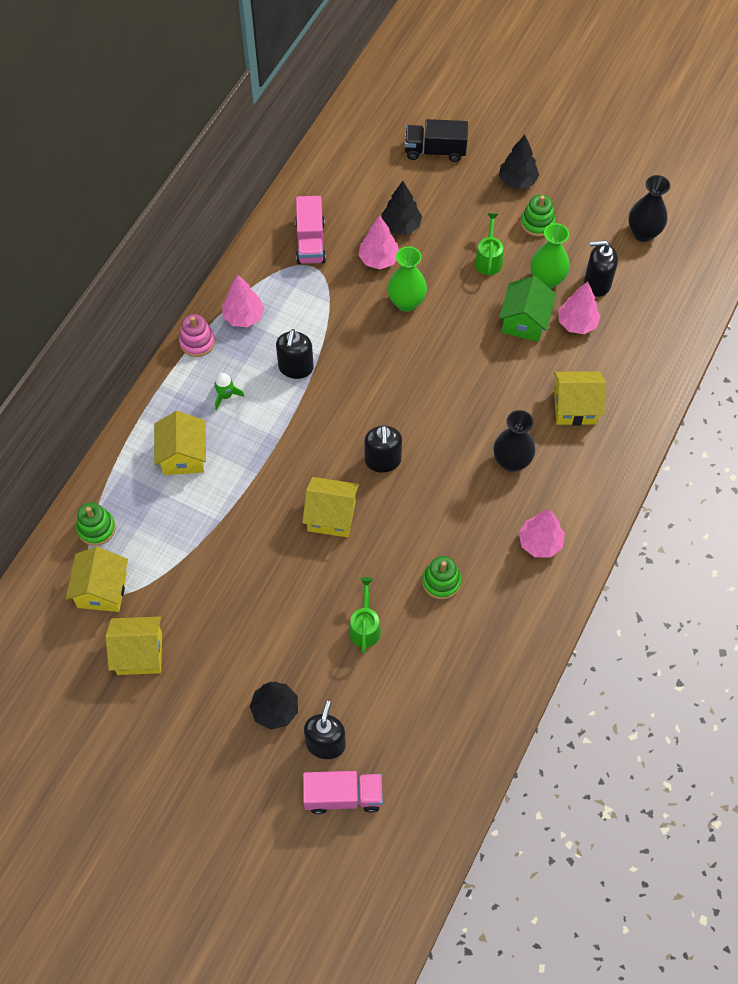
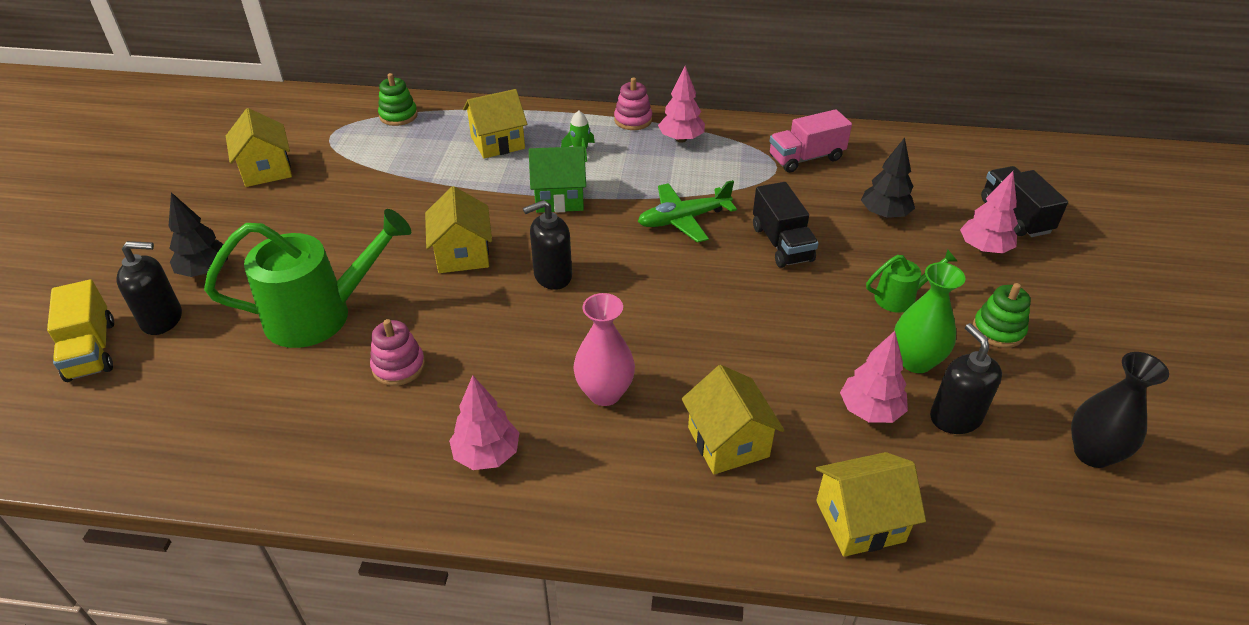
camera: 70 degrees right, 20 degrees down
yellow house [66,547,128,612] -> yellow house moved to [816,452,926,557]
black soap dispenser [276,329,314,379] -> none
pink truck [303,771,383,814] -> yellow truck [47,279,114,382]
green watering can [349,577,381,654] -> green watering can [204,209,411,348], size x2.05
pink tree [358,215,399,269] -> pink tree moved to [960,171,1018,253]
green vase [388,246,427,312] -> black truck [753,182,819,268]
green stacking toy [422,556,461,600] -> pink stacking toy [370,319,425,386]
black vase [494,410,535,472] -> pink vase [573,293,635,406]
black tree [499,135,539,189] -> none
green house [499,276,556,342] -> green house moved to [529,146,586,213]
none -> green plane [638,180,737,243]

